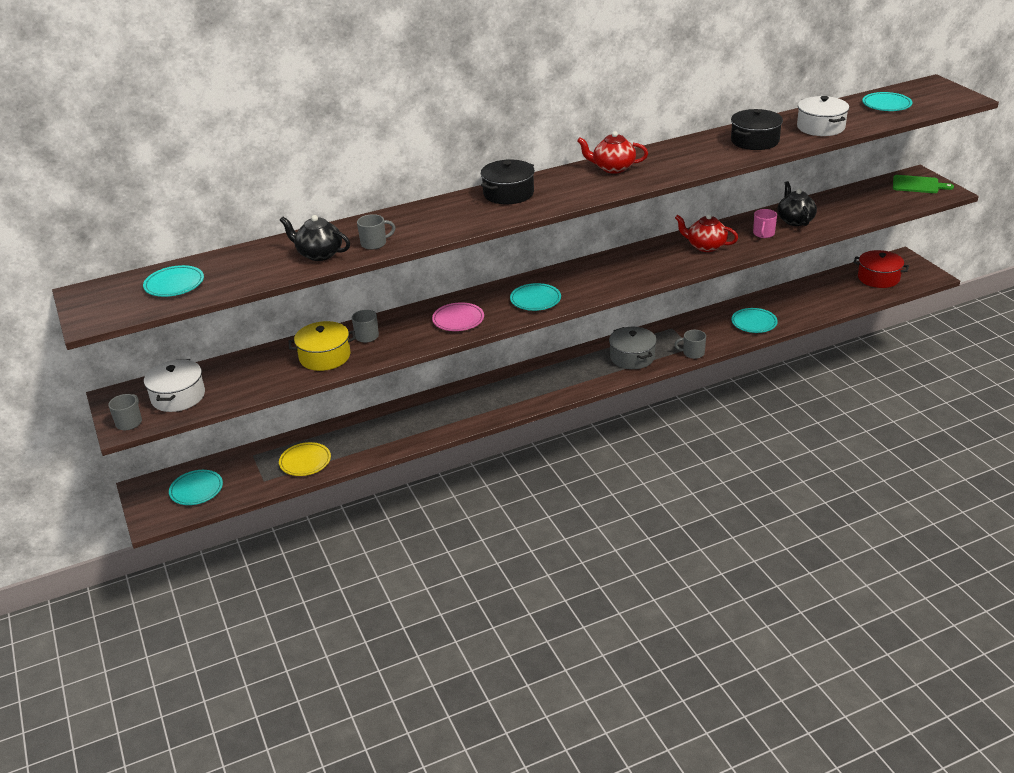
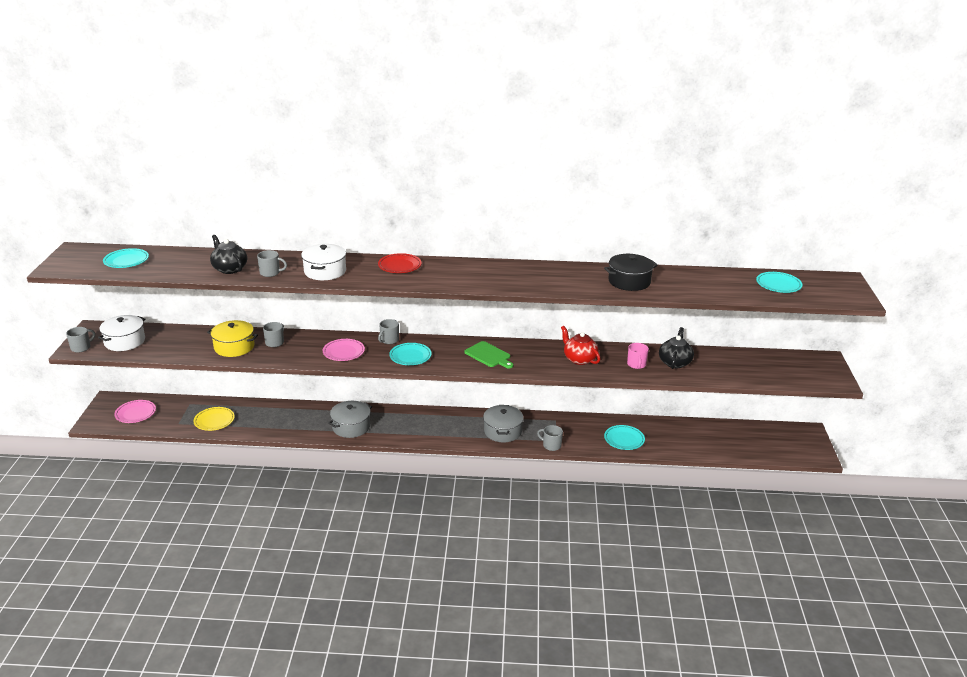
camera: 25 degrees right, 5 degrees down
turquoise plate [169,470,223,505] -> pink plate [114,400,156,423]
black pot [481,159,535,204] -> red plate [378,253,422,273]
red teapot [577,131,648,174] -> none
pink mug [753,209,777,238] -> pink mug turned 45 degrees counterclockwise [627,343,649,369]
white pot [797,96,849,136] -> white pot moved to [301,244,346,280]
red pot [853,250,909,288] -> none
green cutting board [893,175,954,193] -> green cutting board moved to [464,341,513,368]
none -> grey pot [328,401,372,438]
none -> grey mug [378,319,399,344]

